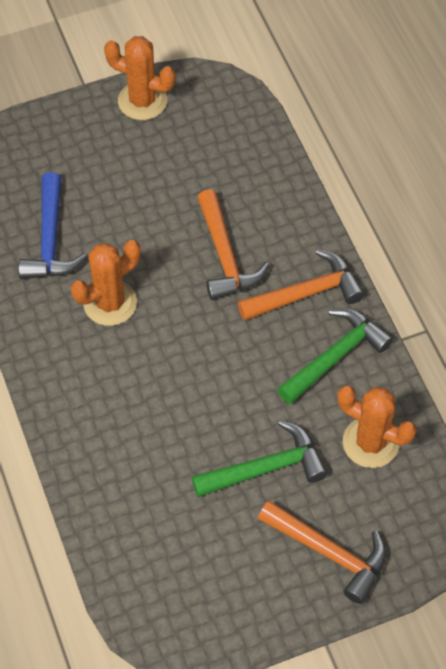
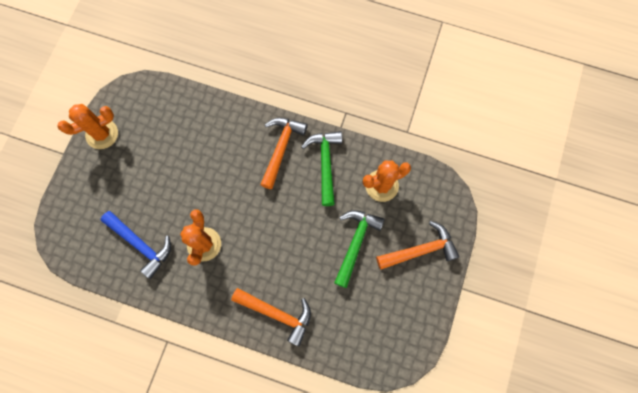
camera: 50 degrees left, 15 degrees up
orange hammer [197,189,269,300] -> orange hammer moved to [231,288,311,346]

